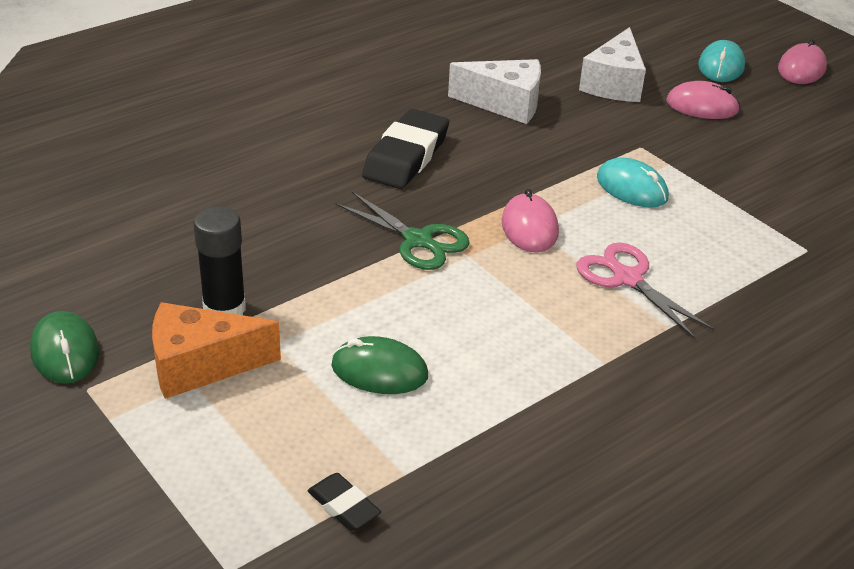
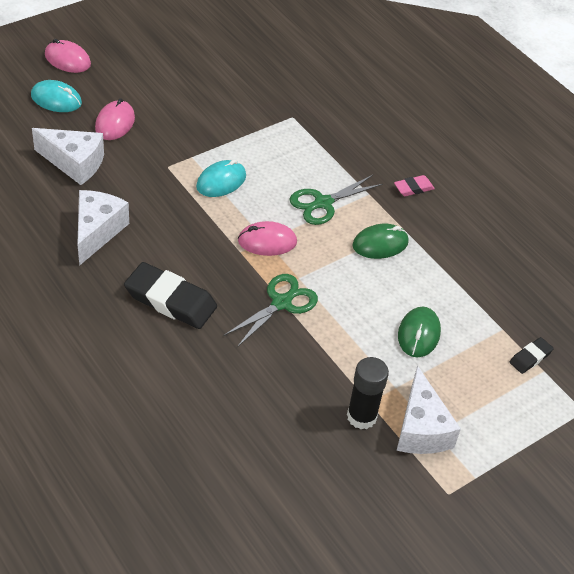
camera: 90 degrees left, 10 degrees up
green mouse [30,311,99,384] -> green mouse moved to [353,224,409,259]
orange cheese [152,302,281,399] -> white cheese [397,365,461,454]
pink scissors [577,243,714,339] -> green scissors [290,175,383,225]
none -> pink eraser [394,175,435,196]

